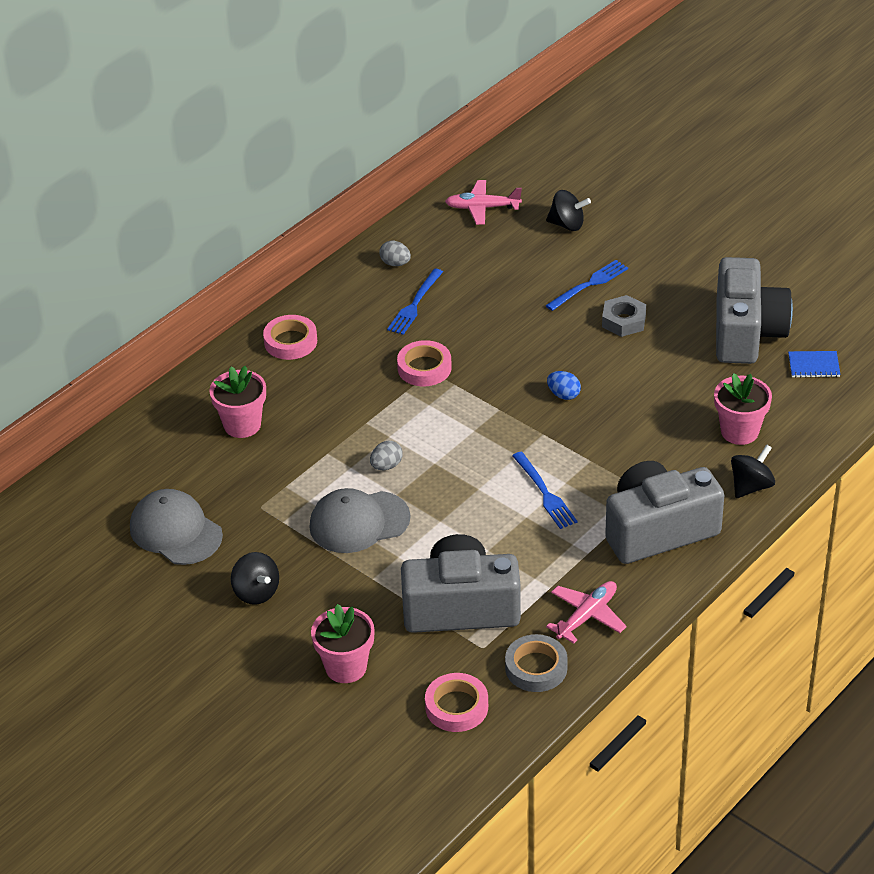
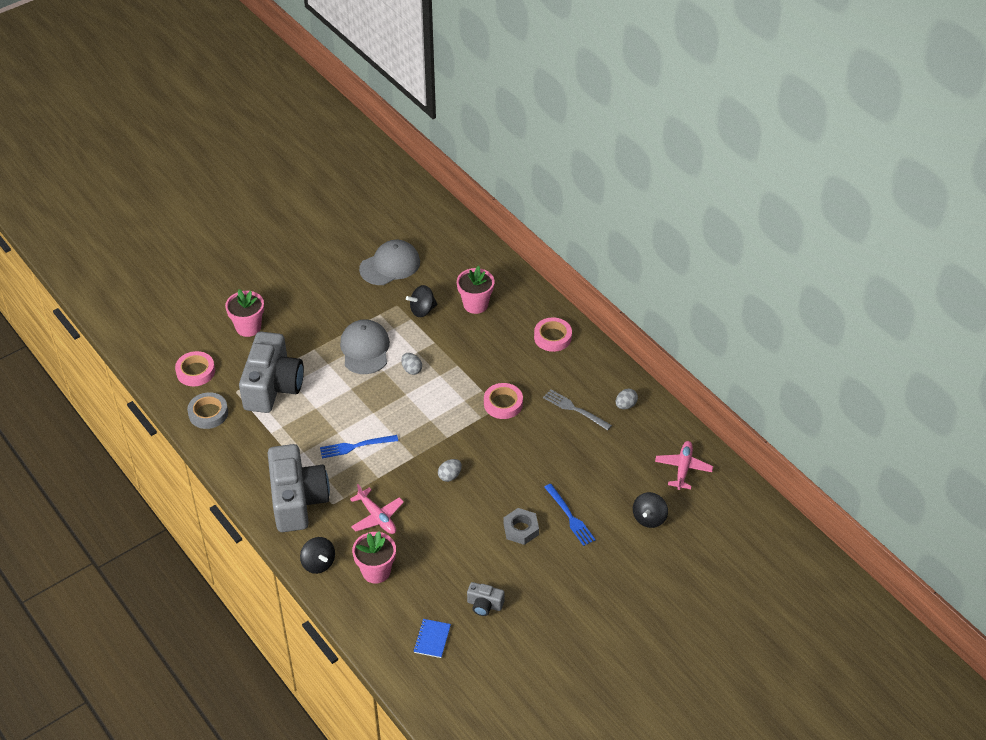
camera: 100 degrees right, 5 degrees up
black spinning top [231,552,279,605] -> black spinning top moved to [406,285,437,317]
blue fork [387,269,443,335] -> grey fork [543,389,612,430]
pink plane [546,581,627,644] -> pink plane moved to [350,484,404,534]
blue egg [547,371,581,400] -> grey egg [438,459,462,482]
grey camera [716,257,793,364] -> grey camera [467,582,504,616], size x0.43

